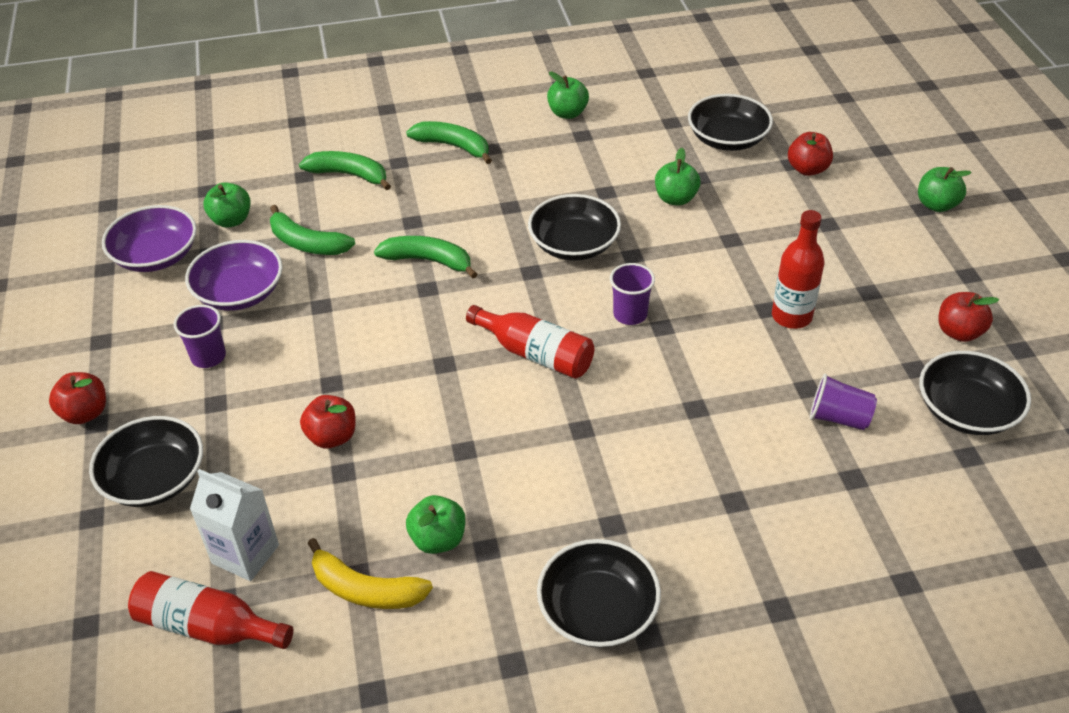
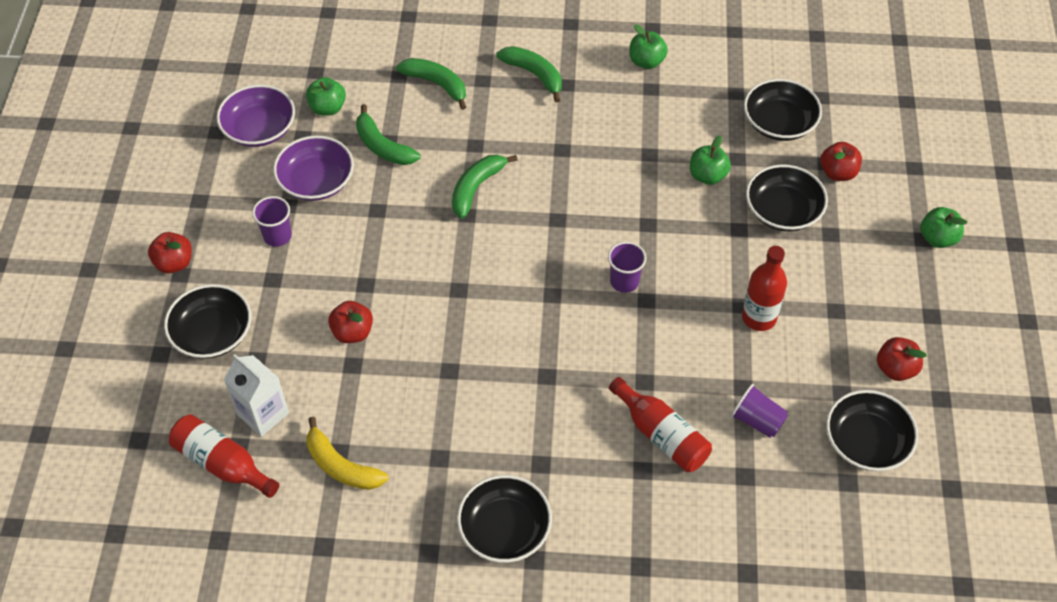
camera: 15 degrees right, 10 degrees up
green banana [374,236,477,278] -> green banana turned 90 degrees counterclockwise [452,155,517,219]
green apple [406,495,465,554] -> none
red bottle [466,305,594,379] -> red bottle moved to [609,377,712,472]
black bowl [528,194,621,261] -> black bowl moved to [746,164,828,231]

